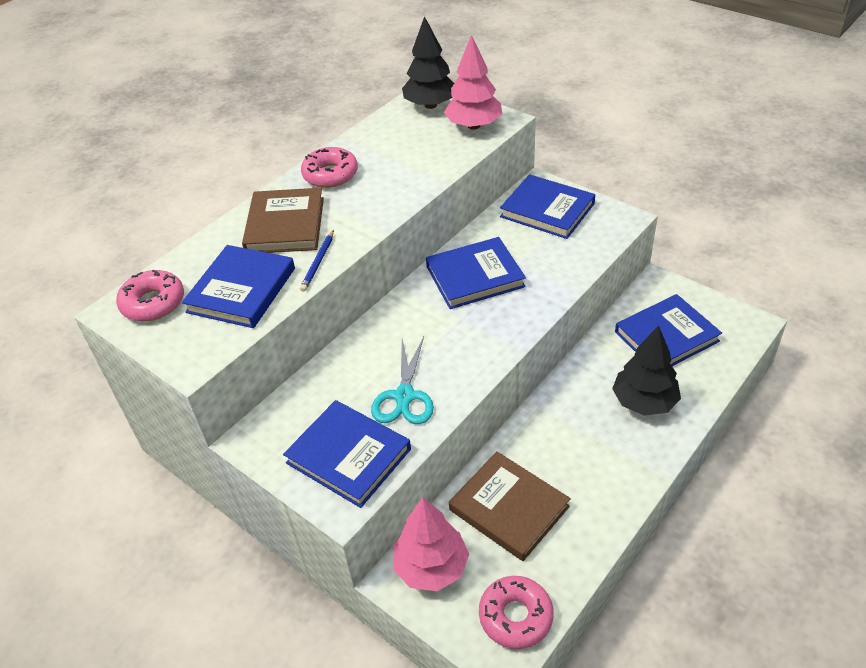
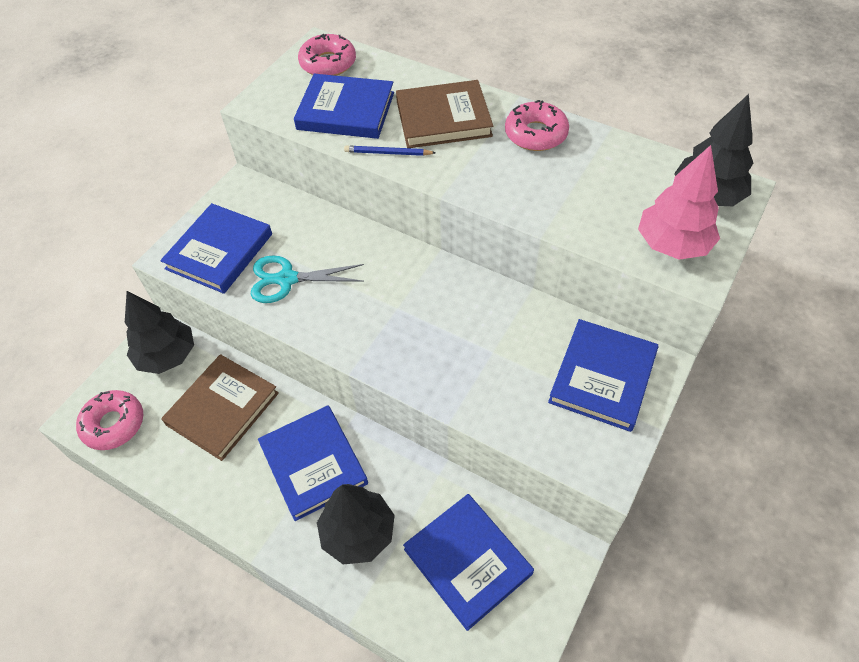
camera: 80 degrees right, 10 degrees up
pink tree [393,497,469,591] -> black tree [125,291,194,374]
blue book [426,237,526,309] -> blue book moved to [258,405,368,521]

